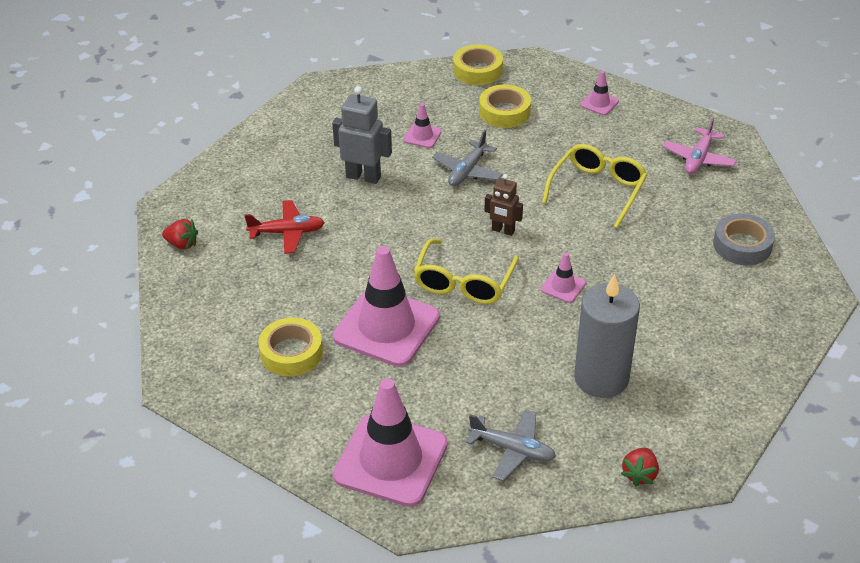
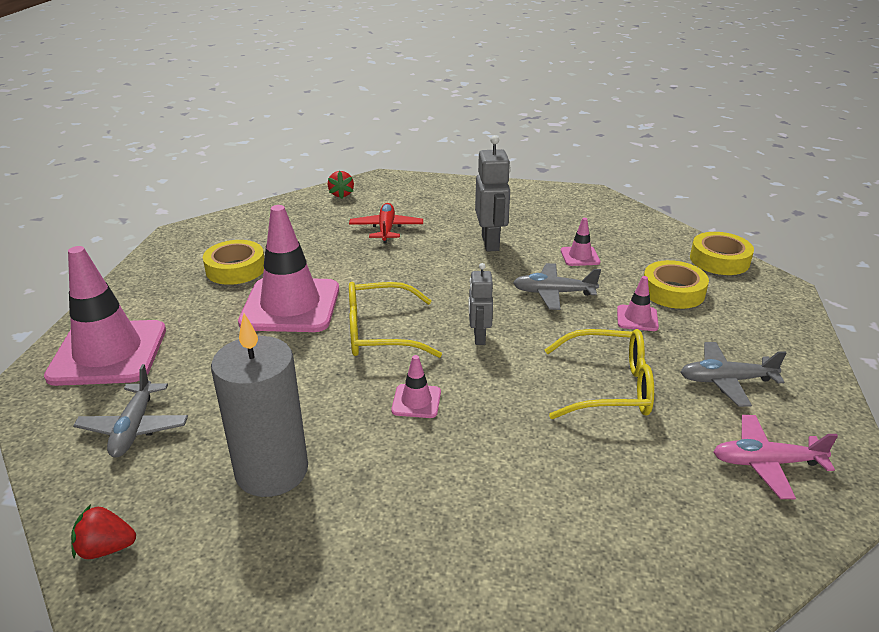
camera: 65 degrees right, 10 degrees down
red plane [244,200,325,254] -> red plane turned 150 degrees counterclockwise [349,203,423,243]
brown robot [484,174,523,236] -> grey robot [468,263,493,345]
pink traffic cone [580,71,619,115] -> pink traffic cone moved to [617,276,659,331]
grey tape [713,213,775,265] -> none
none -> grey plane [681,342,786,407]

